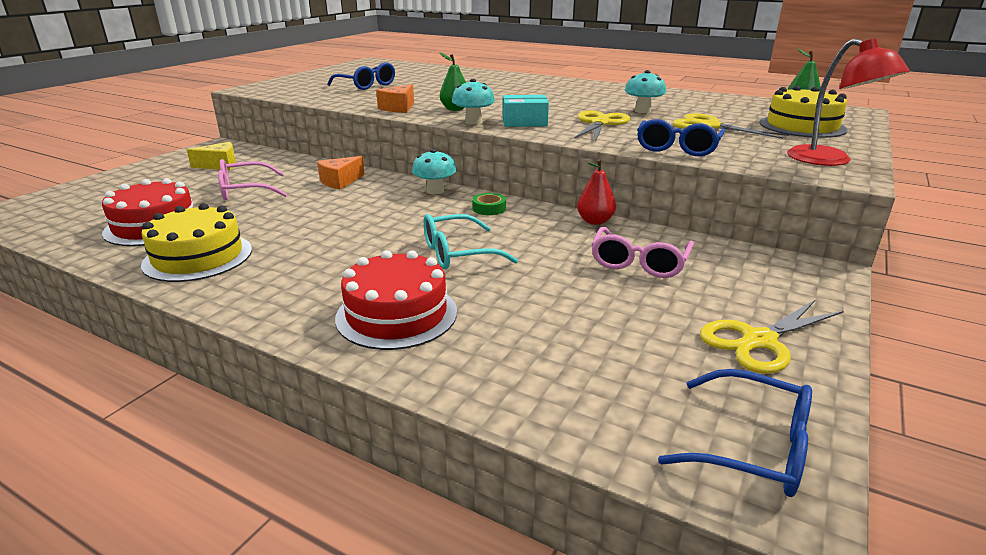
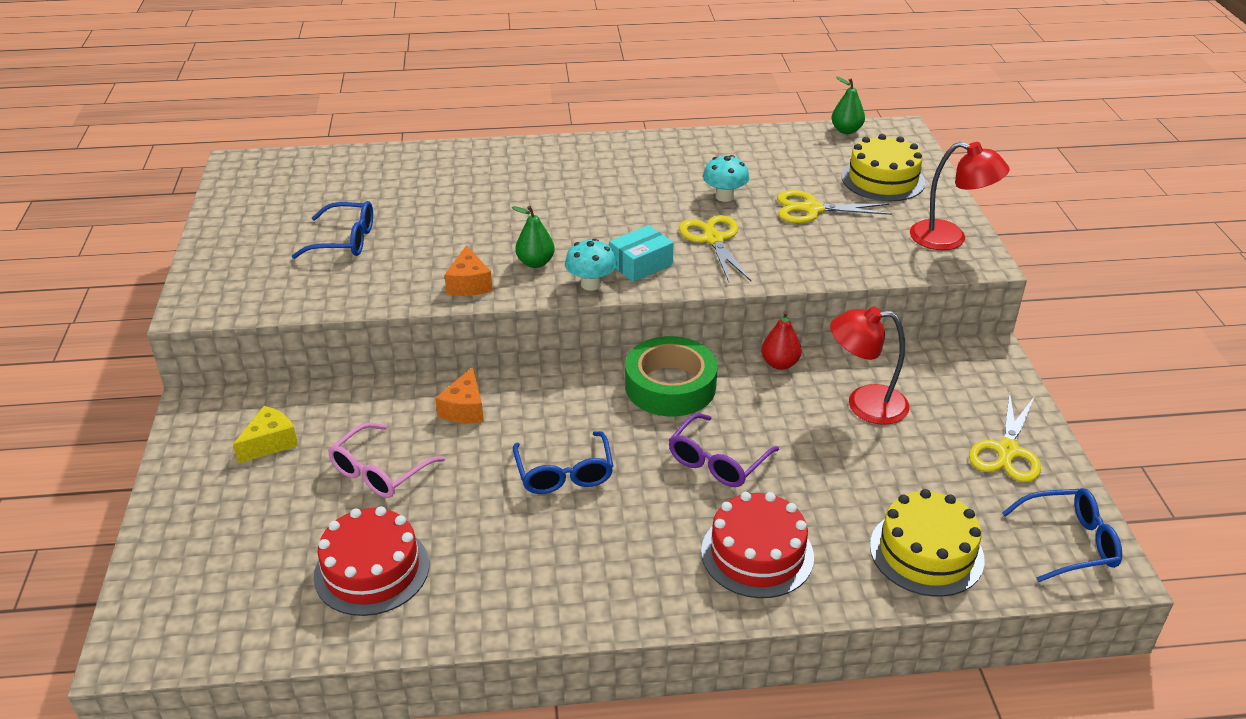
camera: 35 degrees left, 10 degrees up
yellow cake [141,203,252,282] -> yellow cake moved to [870,489,985,597]
turquoise mushroom [412,149,456,194] -> none
turquoise glasses [423,214,518,269] -> purple glasses [669,413,779,487]
green tape [472,193,506,215] -> green tape [625,336,718,416], size x2.44
pink glasses [591,227,694,278] -> red lamp [830,306,909,425]
blue glasses [637,119,726,156] -> blue glasses moved to [513,431,613,494]

